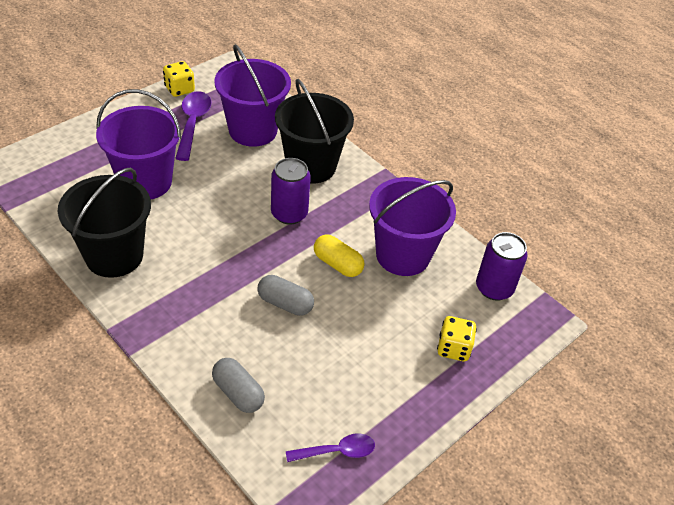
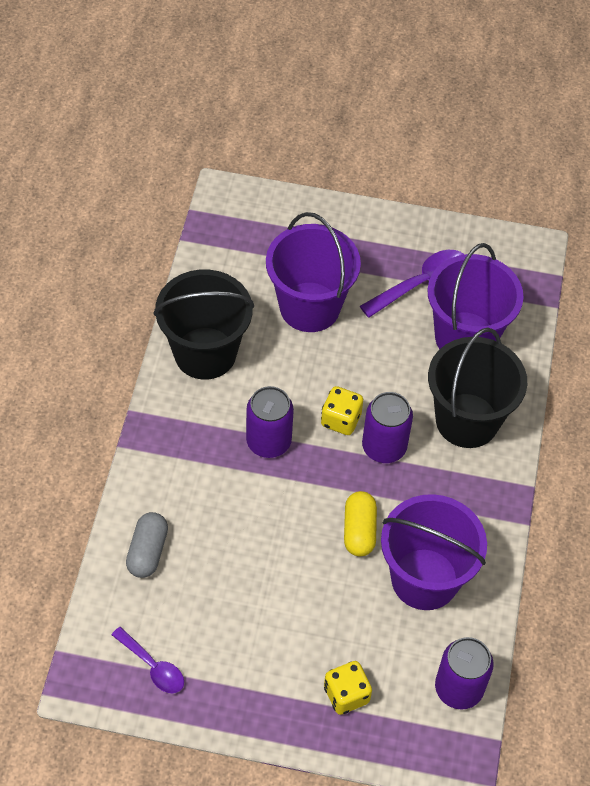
camera: 55 degrees right, 10 degrees up
yellow dice [163,61,195,97] -> yellow dice moved to [321,386,363,435]
grey capsule [257,275,314,316] -> none
none -> purple can [246,386,294,458]

